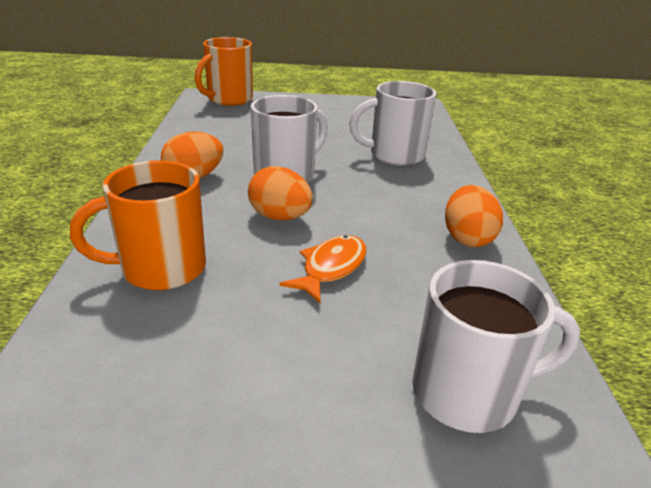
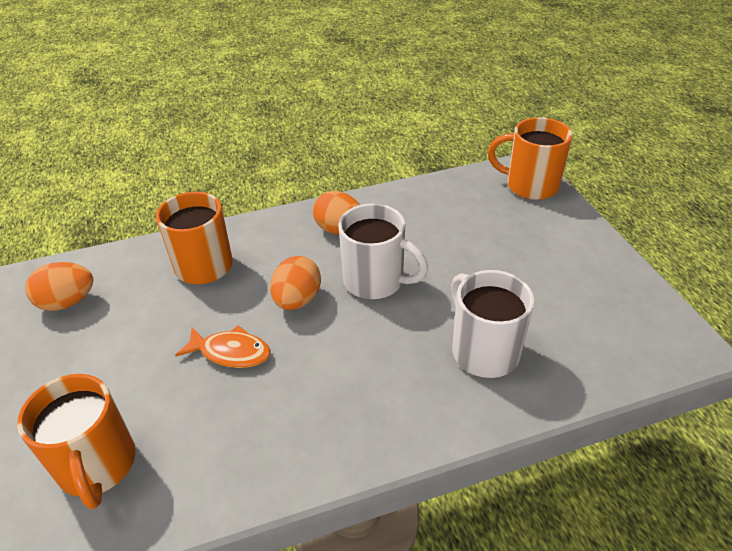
camera: 75 degrees right, 10 degrees up
white mug [412,260,580,433] -> orange mug [17,374,136,509]
orange egg [445,185,503,247] -> orange egg moved to [25,262,93,311]

